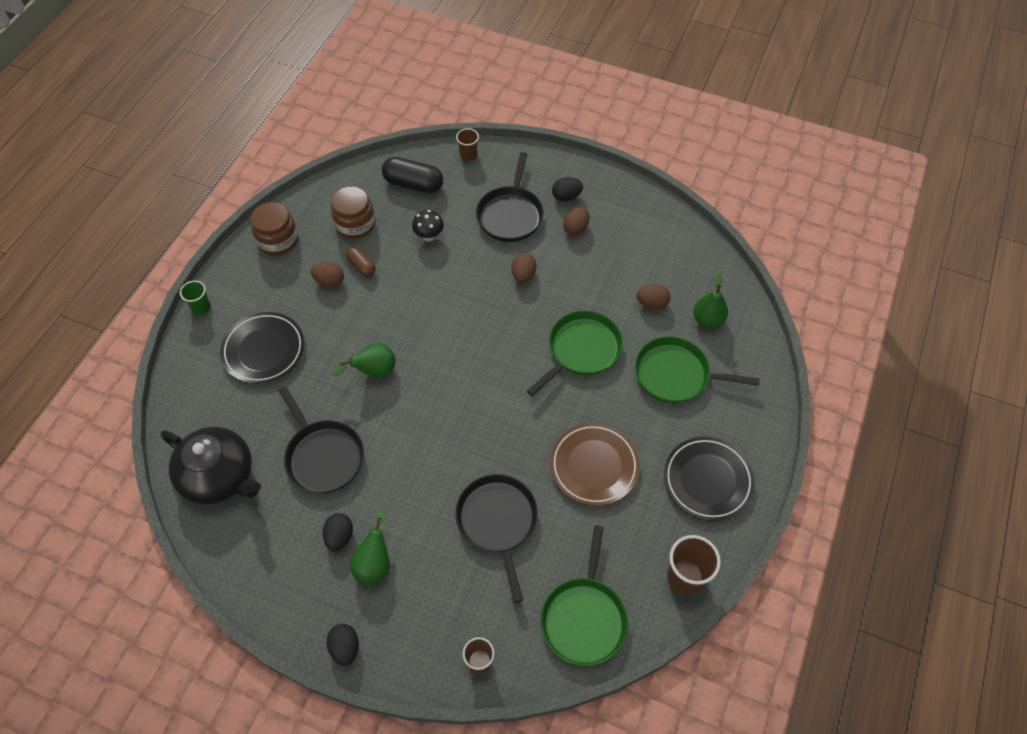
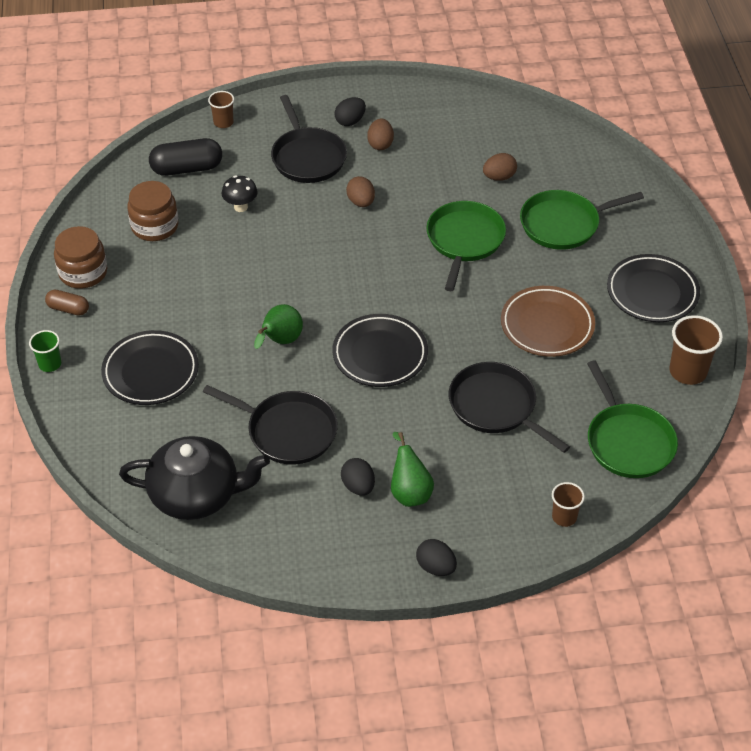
camera: 30 degrees left, 10 degrees down
brown egg [311,262,344,287] -> none
brown capsule [346,247,376,277] -> brown capsule moved to [45,290,89,315]
green pear [693,271,728,328] -> none
none -> black plate [332,314,428,387]

